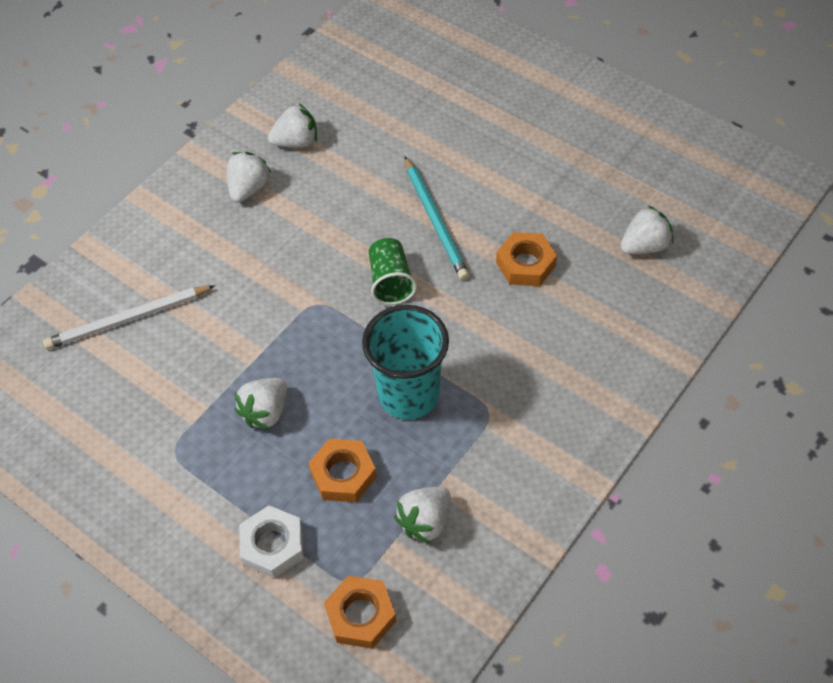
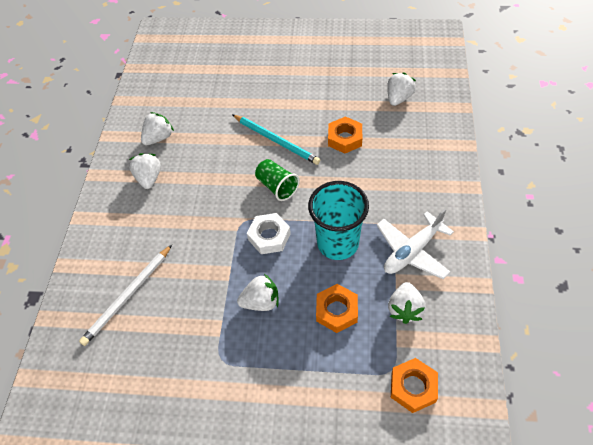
camera: 30 degrees left, 0 degrees up
white strawberry [235,378,287,430] -> white strawberry turned 105 degrees counterclockwise [237,274,279,311]
white nut [239,505,304,578] -> white nut moved to [247,213,291,254]
none -> white plane [377,209,454,279]

